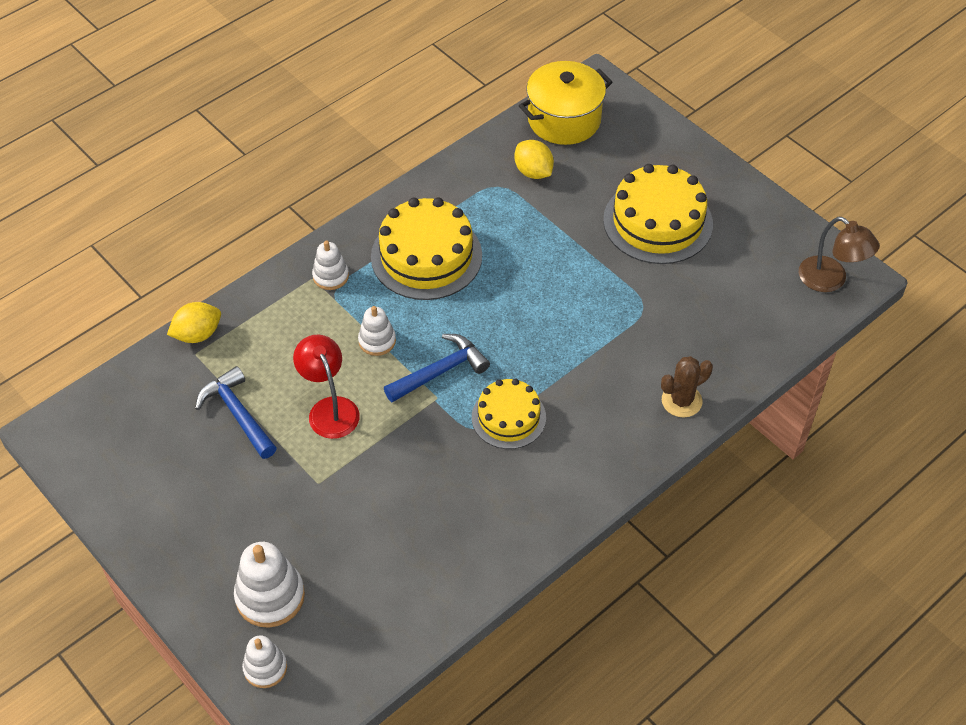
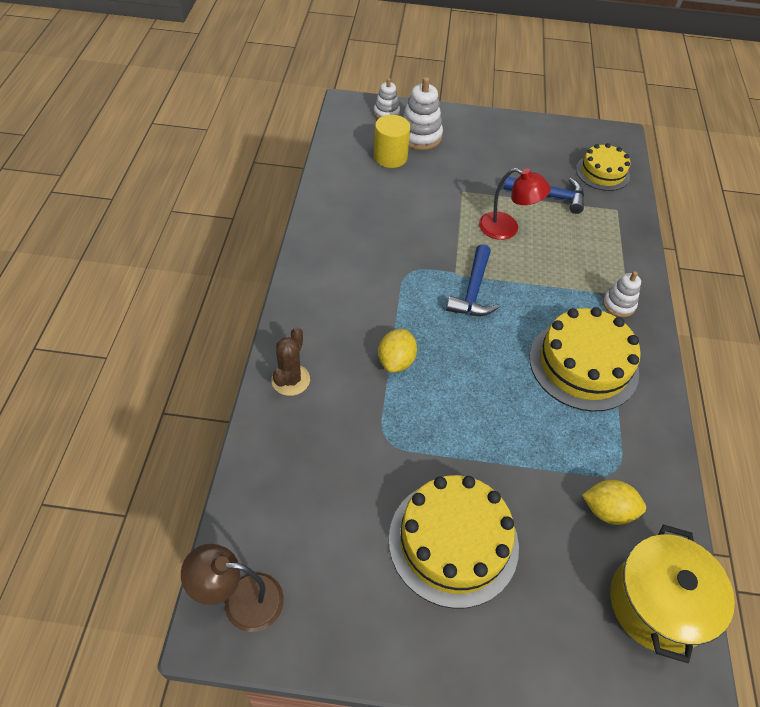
camera: 135 degrees right, 0 degrees up
yellow lemon [167,302,221,343] -> yellow lemon moved to [378,329,417,373]
white stacking toy [358,306,396,356] -> none
yellow cake [472,379,546,449] -> yellow cake moved to [576,143,630,191]
none -> yellow cylinder [374,115,411,168]

